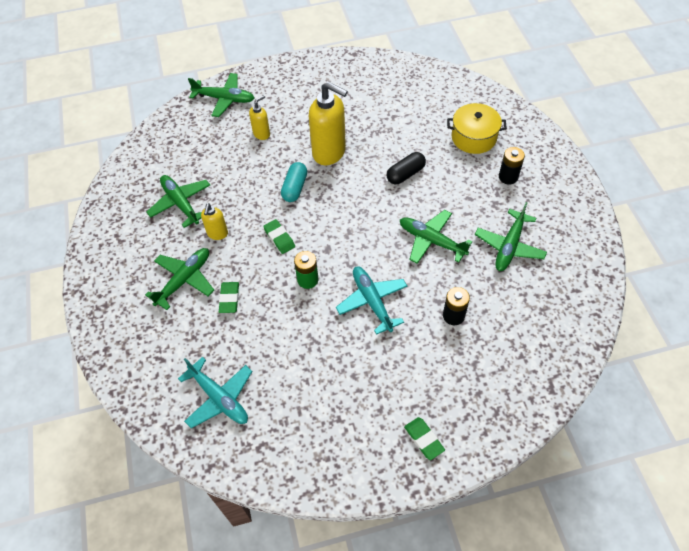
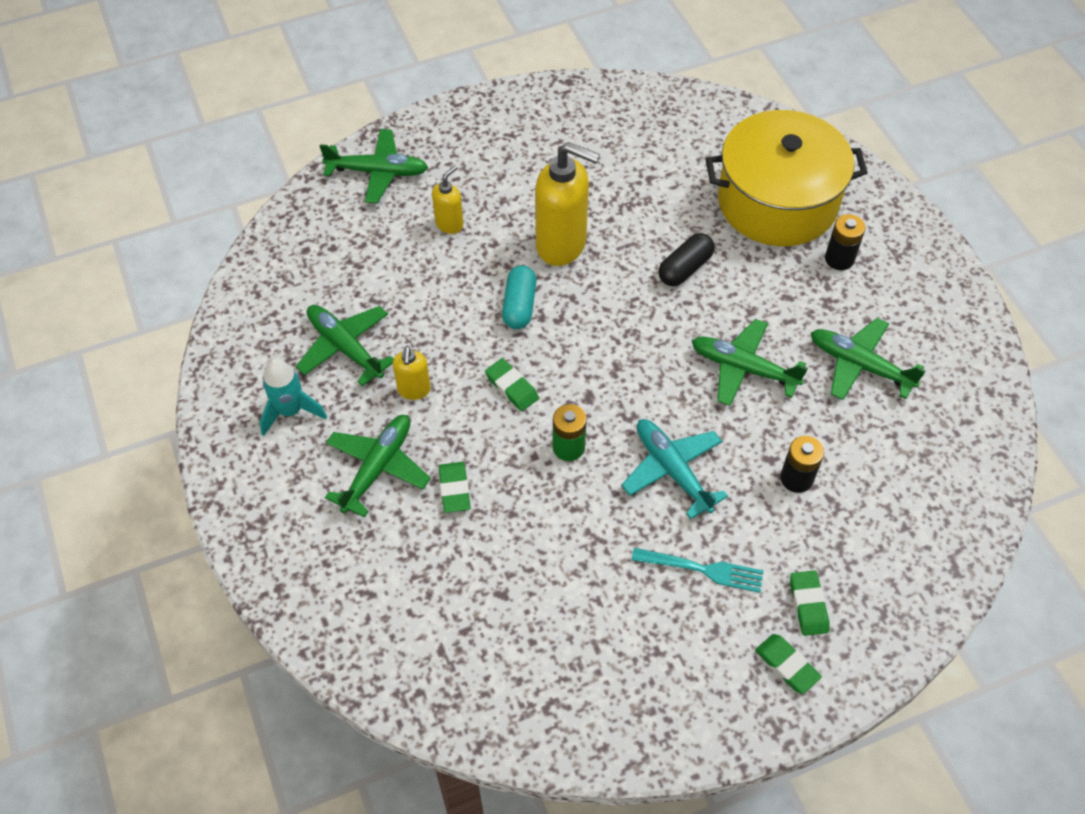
camera: 10 degrees left, 0 degrees up
turquoise plane [178,357,253,428] -> none
yellow pot [447,103,507,154] -> yellow pot [705,110,868,246], size x1.74
green plane [475,202,547,271] -> green plane turned 105 degrees clockwise [811,318,926,400]
none -> turquoise rocket [260,359,327,436]
none -> turquoise fork [632,548,764,593]
none -> green eraser [790,570,829,636]

